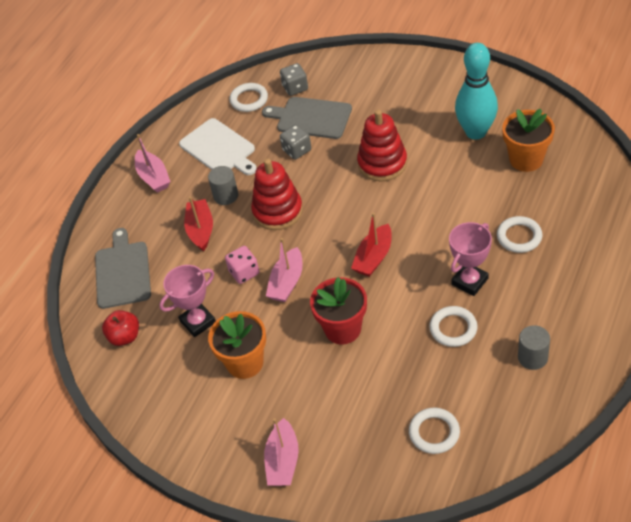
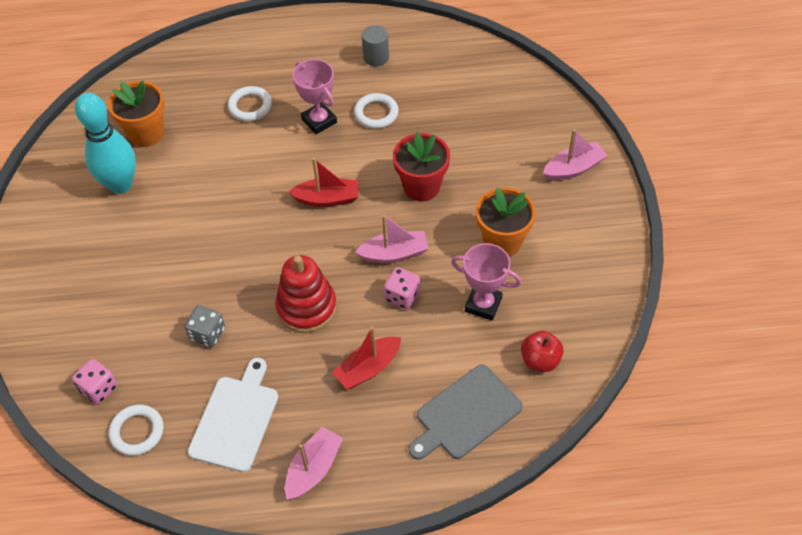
camera: 125 degrees left, 5 degrees up
grey cylinder [208,166,238,205] -> none
grey cutting board [262,97,352,139] -> none
grey dice [280,63,308,96] -> pink dice [72,359,117,404]
red stacking toy [357,109,407,181] -> none
white ring [409,408,460,454] -> none
pink trophy [449,222,492,296] -> pink trophy turned 45 degrees clockwise [292,59,337,134]

